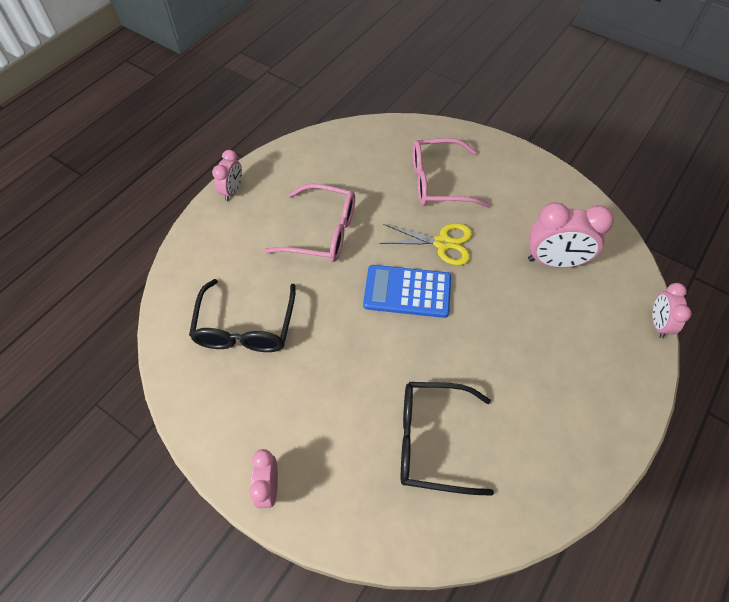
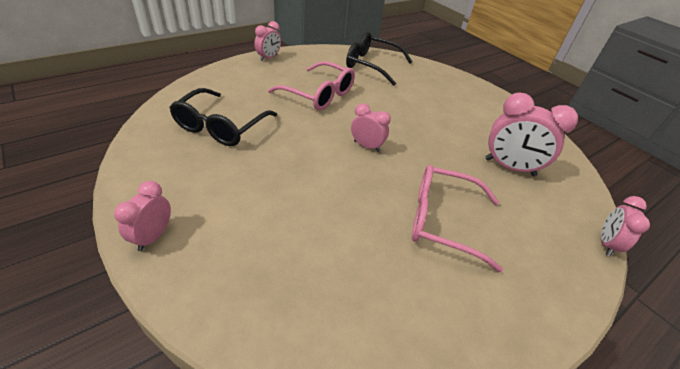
camera: 15 degrees right, 15 degrees down
blue calculator [363,265,451,318] -> pink clock [351,103,391,152]
yellow scissors [380,223,472,266] -> none
black glasses [401,382,494,496] -> black glasses moved to [346,32,413,86]
pink glasses [413,138,490,207] -> pink glasses moved to [412,165,503,273]

